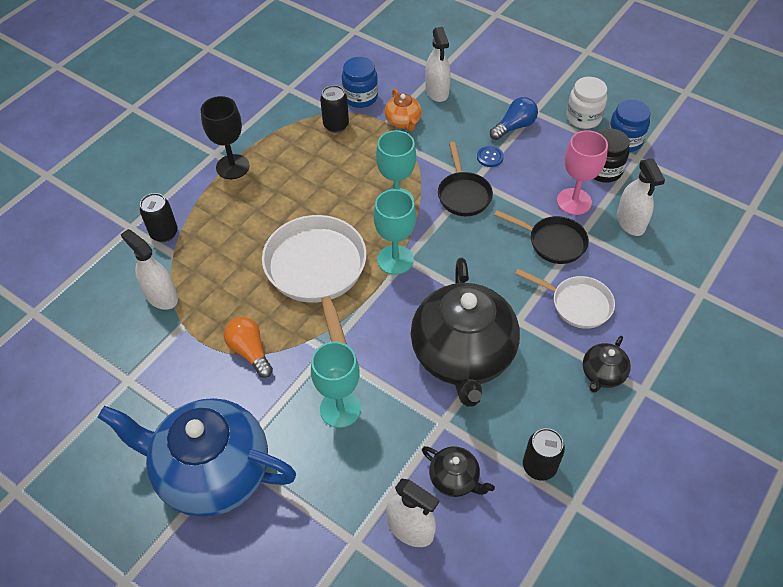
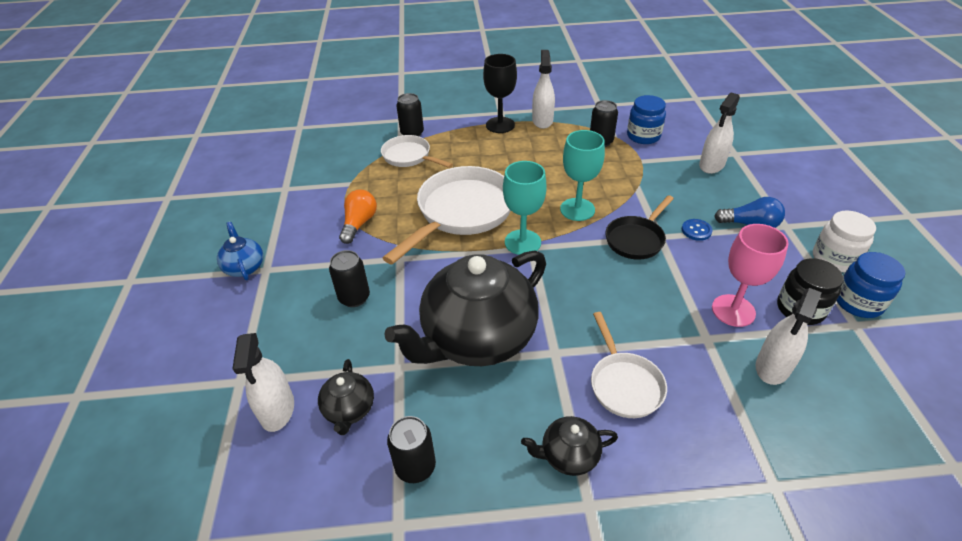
camera: 50 degrees right, 10 degrees down
blue teapot [98,398,296,517] -> blue teapot [217,222,263,280], size x0.43
white spray bottle [121,229,178,310] -> white spray bottle moved to [532,50,555,129]
turquoise goblet [311,342,361,428] -> black can [329,250,370,307]
orange teapot [385,89,422,131] -> none
black pan [494,210,589,264] -> none
none -> white pan [381,135,453,168]

